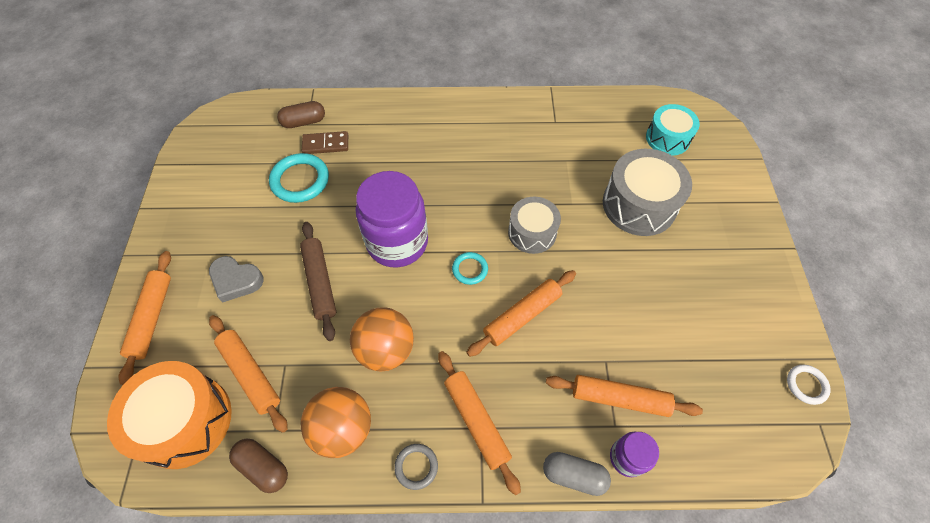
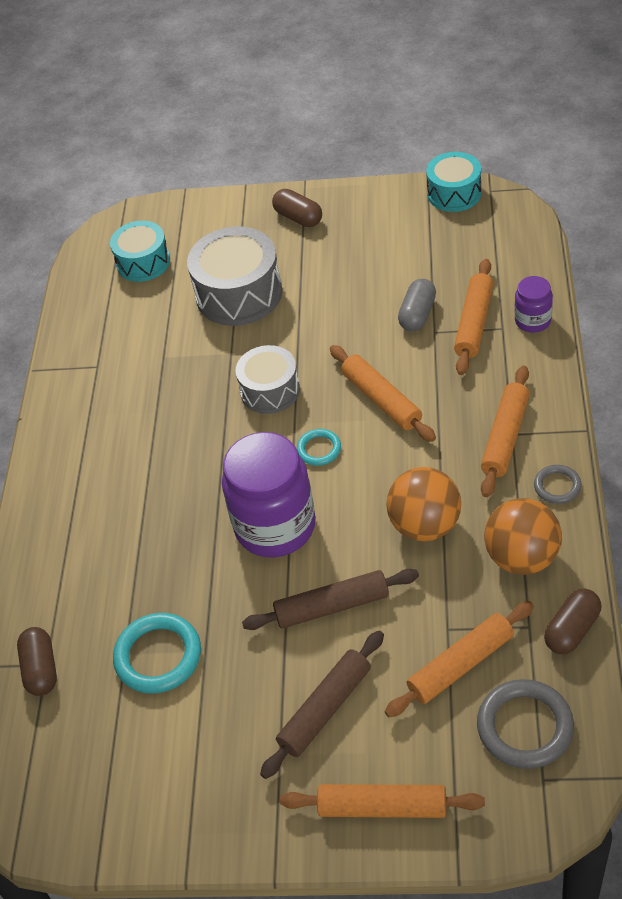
camera: 80 degrees left, 10 degrees down
orange drum [107,361,232,469] -> grey ring [477,679,574,769]
grey heart [209,256,264,302] -> brown rolling pin [260,631,384,779]
brown domino [302,131,348,154] -> none
orange rolling pin [438,351,521,496] -> orange rolling pin turned 45 degrees counterclockwise [481,366,530,497]
grey capsule [543,452,611,496] -> grey capsule moved to [398,279,436,331]
white ring [787,365,831,405] -> turquoise drum [426,152,481,212]
none -> brown capsule [272,189,322,227]

